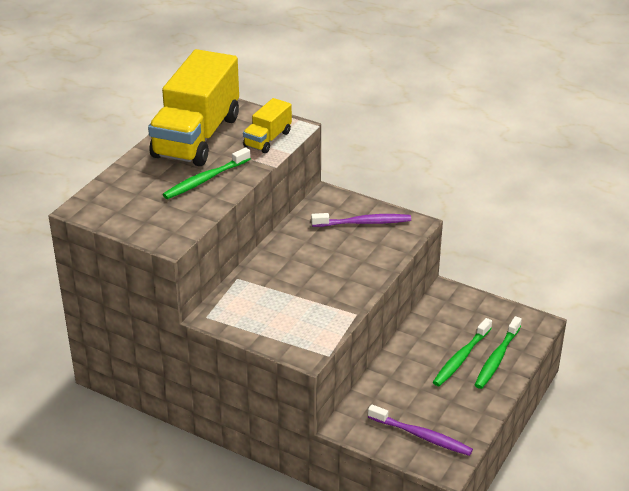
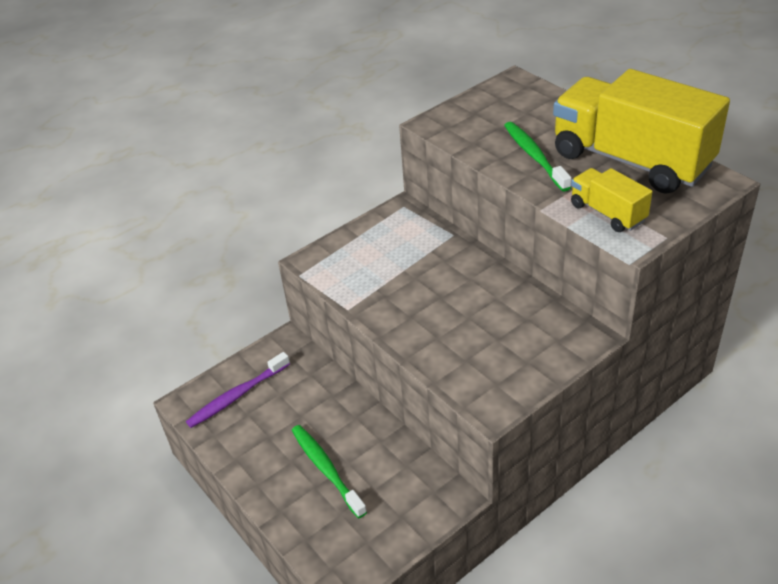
camera: 115 degrees right, 5 degrees up
purple toothbrush [311,213,411,227] -> none
green toothbrush [475,316,522,389] -> none

